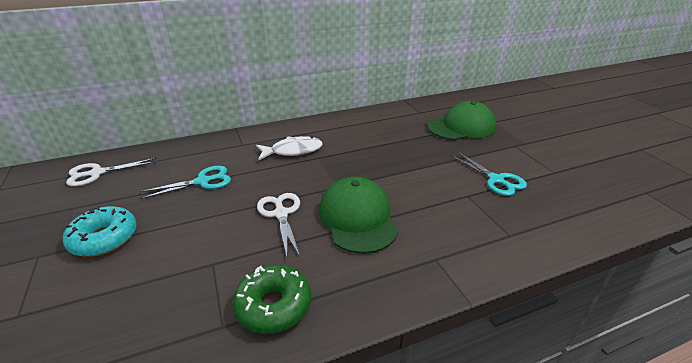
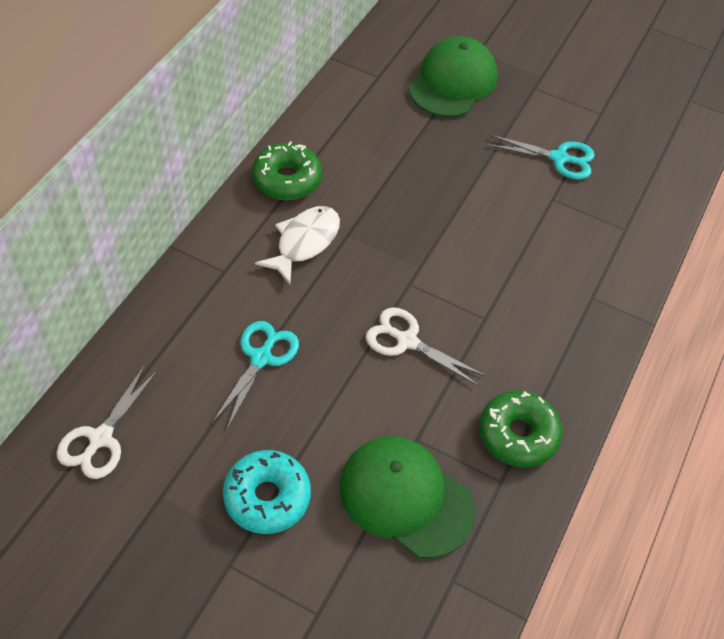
camera: 45 degrees left, 20 degrees up
green cap [319,177,398,254] -> green cap moved to [340,436,476,559]
none -> green donut [252,141,322,200]

